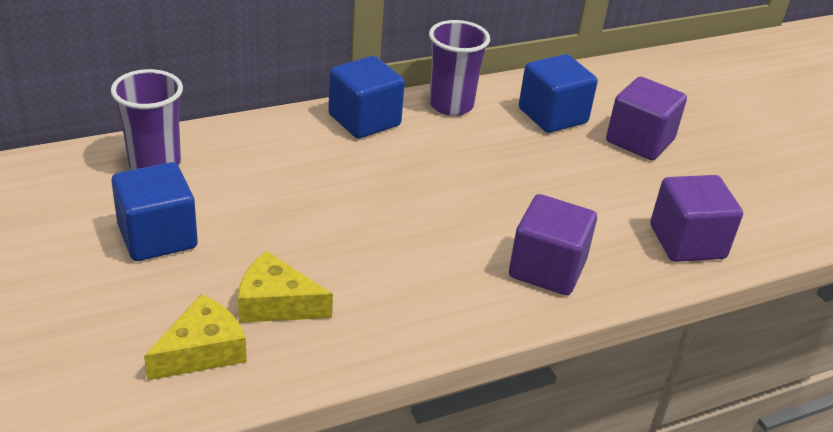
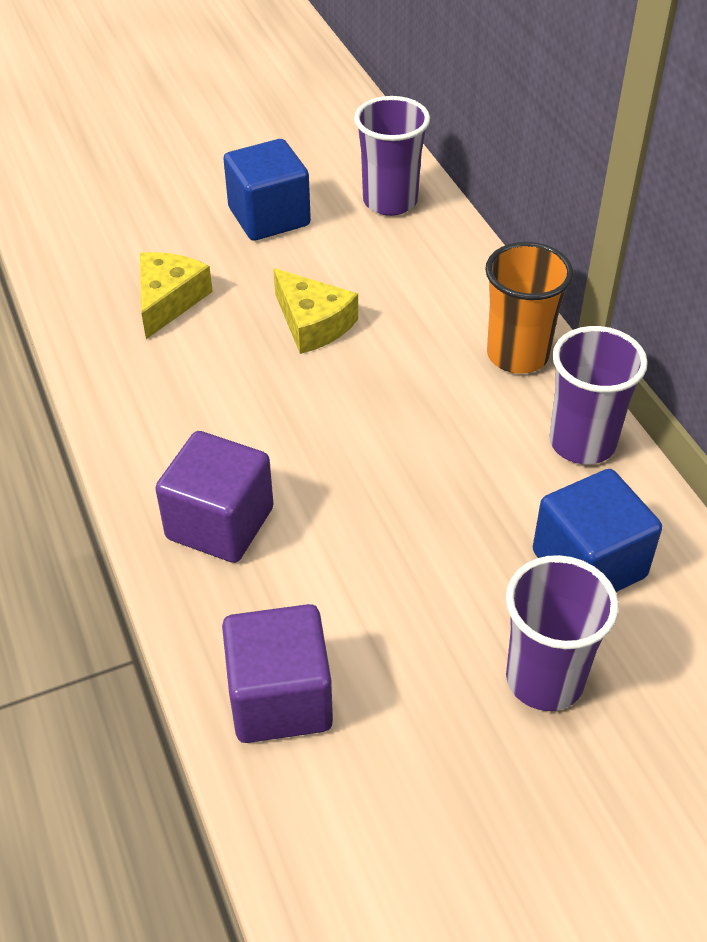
camera: 95 degrees right, 10 degrees up
yellow cheese [144,294,247,380] -> yellow cheese moved to [273,268,358,354]
blue cube [328,56,405,139] -> orange cup [485,242,573,374]
purple cube [606,77,687,160] -> purple cup [506,555,619,711]

